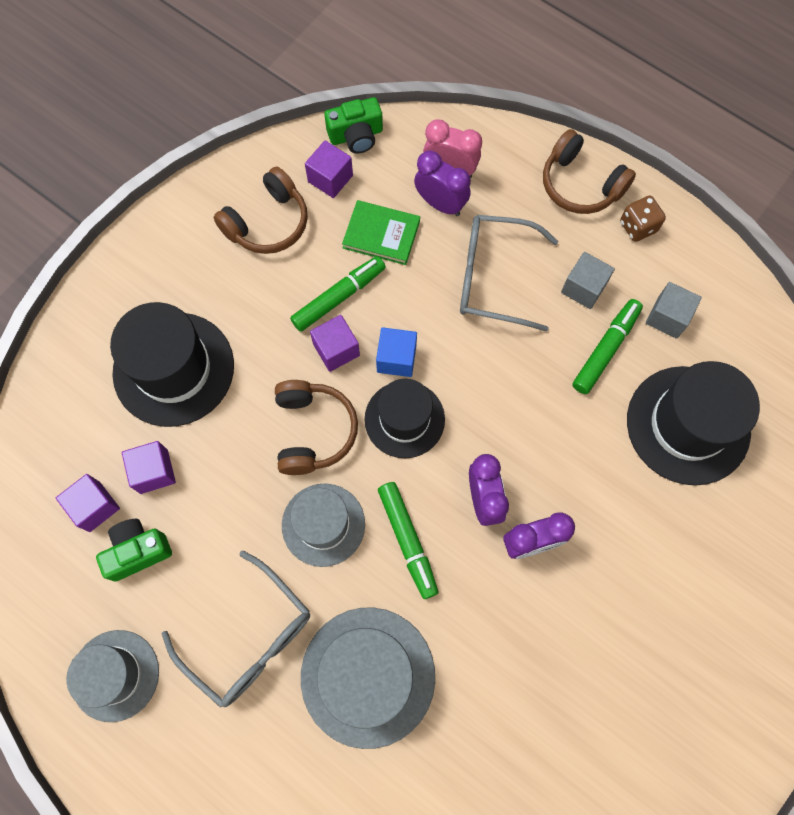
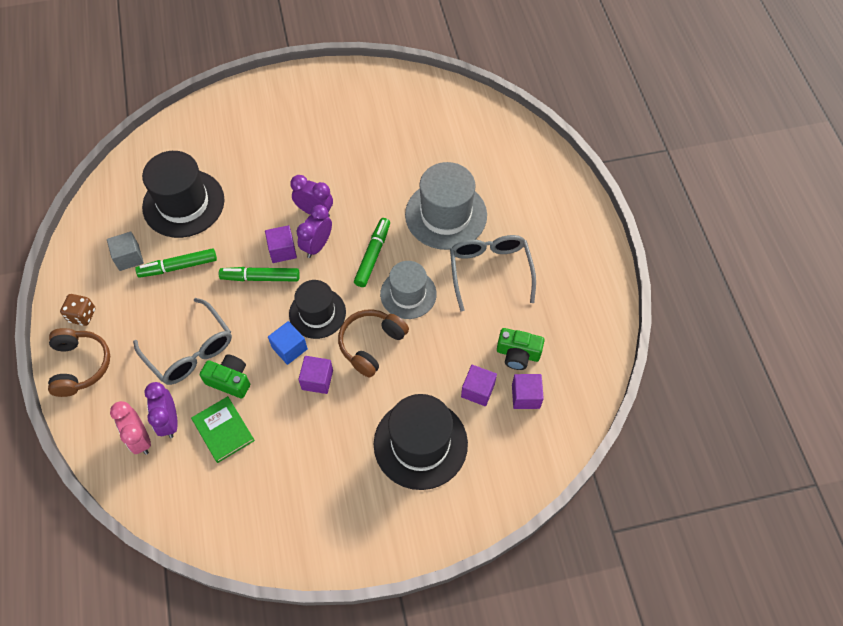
camera: 140 degrees left, 10 degrees down
grey hat [66,630,159,722] -> none
brown headphones [213,166,308,254] -> none
green marker [290,256,386,332] -> green marker moved to [219,267,300,281]
purple cube [305,140,353,198] -> purple cube moved to [265,225,297,263]
green camera [324,97,383,154] -> green camera moved to [200,354,250,399]
grey cube [561,252,615,309] -> none

